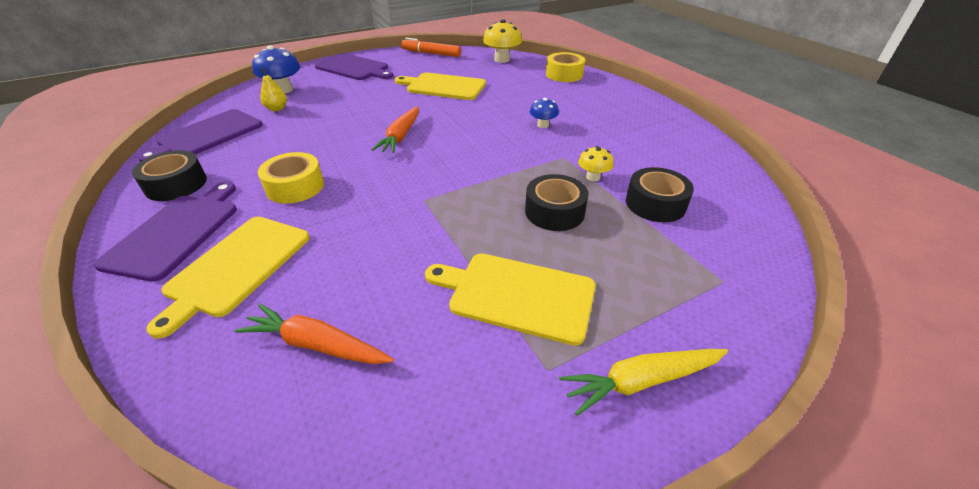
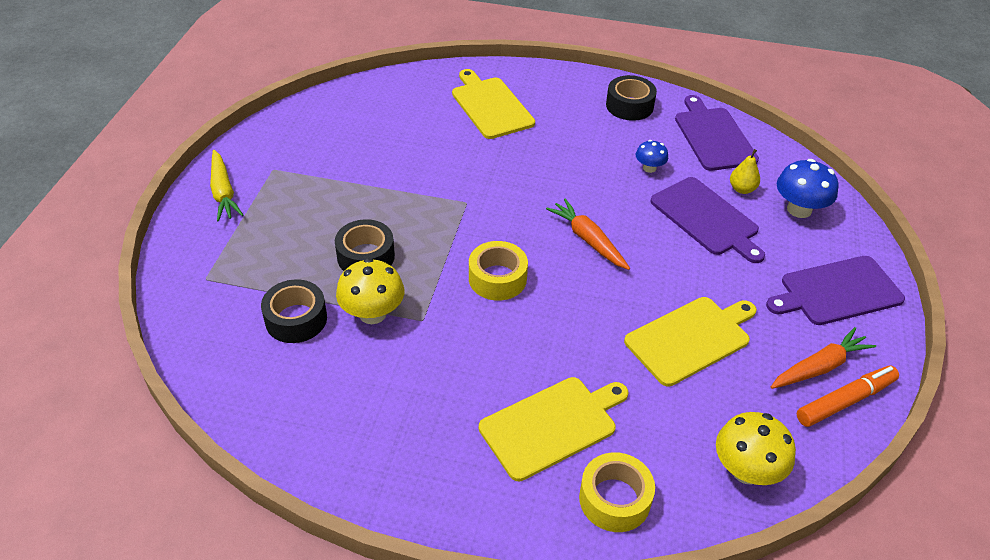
camera: 130 degrees right, 5 degrees up
purple cutting board [94,182,237,282] -> purple cutting board moved to [650,177,765,263]
orange carrot [235,304,394,364] -> orange carrot moved to [771,327,876,389]
yellow tape [258,152,324,204] -> yellow tape moved to [469,241,528,301]
yellow cutting board [425,253,596,346] -> yellow cutting board moved to [479,377,628,481]
blue mushroom [530,98,559,128] -> blue mushroom moved to [636,140,668,173]
yellow carrot [559,349,728,416] -> yellow carrot turned 135 degrees clockwise [210,150,243,221]
yellow mushroom [578,146,614,181] -> yellow mushroom [336,258,404,324], size x1.73

